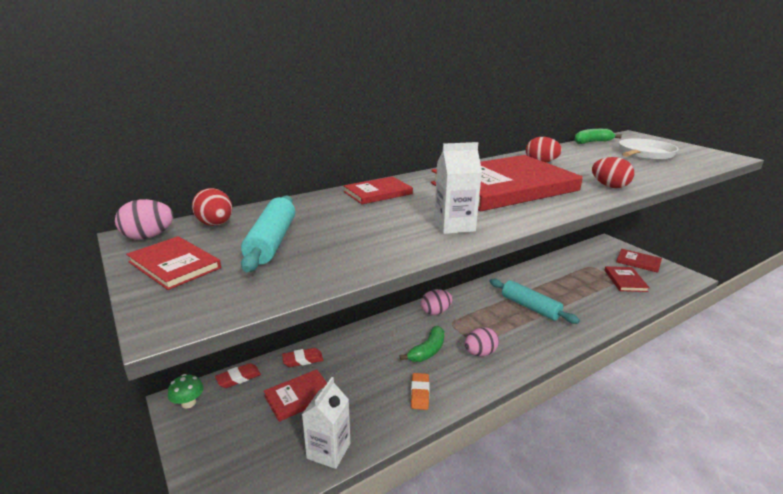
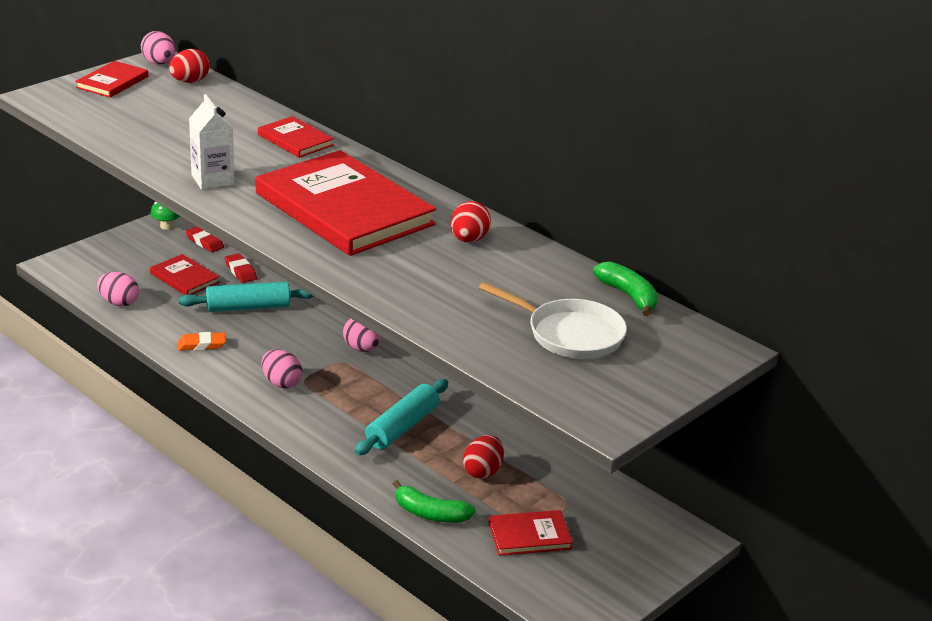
camera: 75 degrees right, 5 degrees up
turquoise rolling pin [241,195,295,272] -> turquoise rolling pin moved to [178,282,314,312]
white carton [302,377,350,469] -> pink egg [97,272,139,307]
green banana [399,326,444,362] -> green banana moved to [393,480,475,523]
red egg [592,157,634,188] -> red egg moved to [463,435,504,479]
red book [616,249,662,273] -> none

